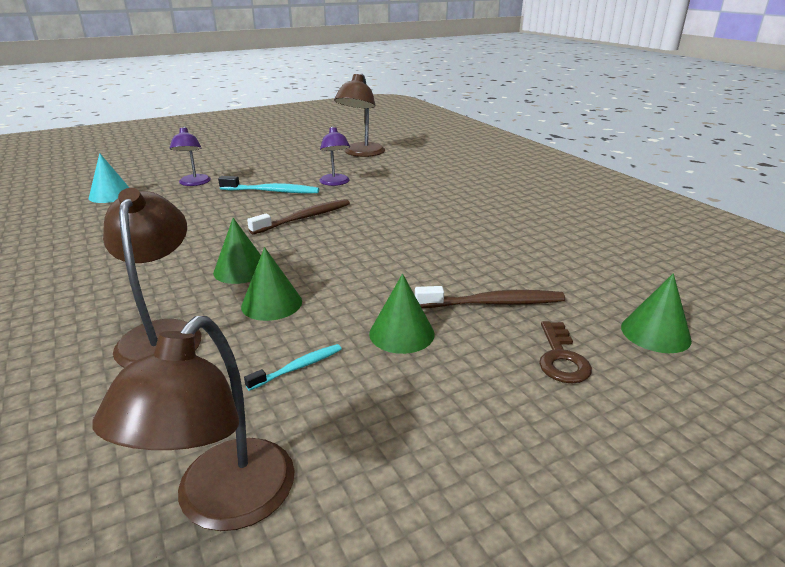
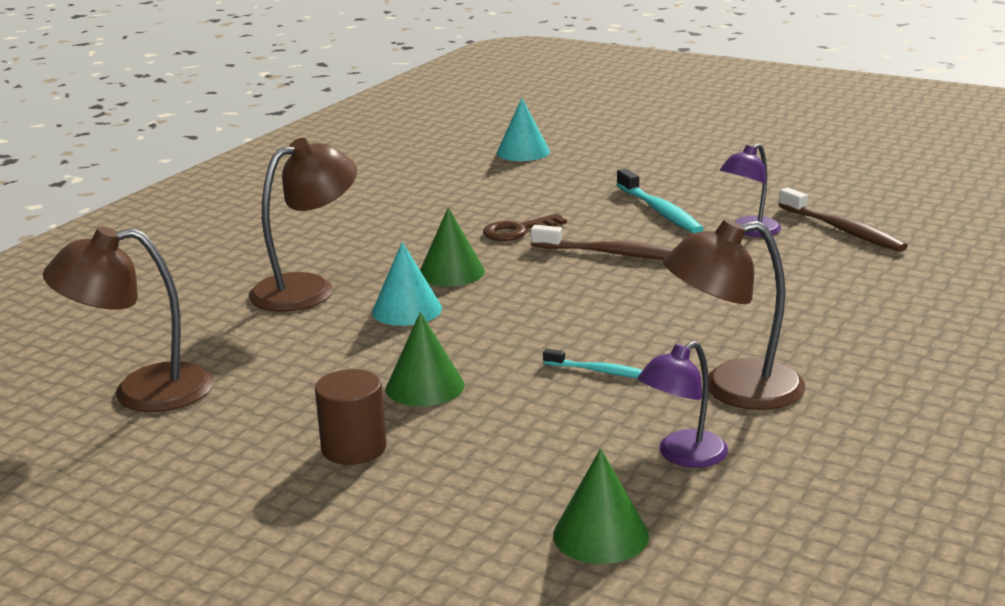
camera: 60 degrees right, 5 degrees down
purple lamp [170,126,211,186] -> purple lamp moved to [638,341,728,468]
green cone [241,247,302,321] -> turquoise cone [372,242,442,326]
turquoise toothbrush [244,344,342,391] -> turquoise toothbrush moved to [543,348,643,378]
brown lamp [334,74,385,157] -> brown lamp moved to [663,219,805,410]
brown toothbrush [415,286,565,308] -> brown toothbrush moved to [779,188,908,252]
brown key [539,321,592,384] -> brown key moved to [483,213,567,241]
none -> brown cylinder [315,369,386,465]

